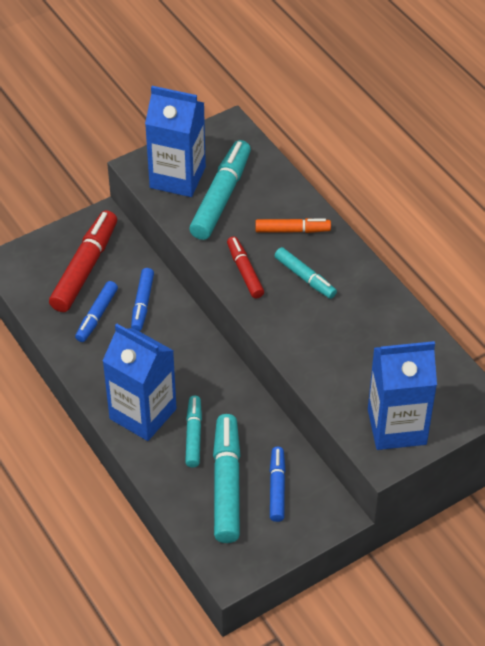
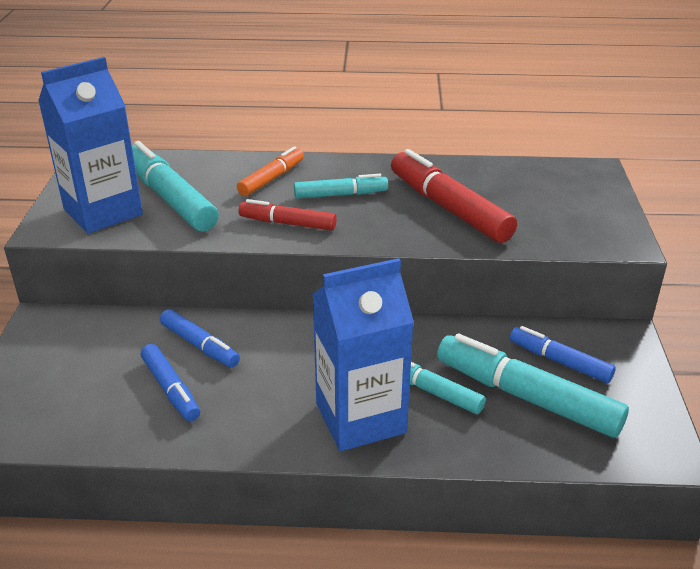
camera: 55 degrees left, 15 degrees down
red marker [49,210,117,312] -> red marker moved to [391,149,517,243]
blue carton [368,341,437,450] -> none

